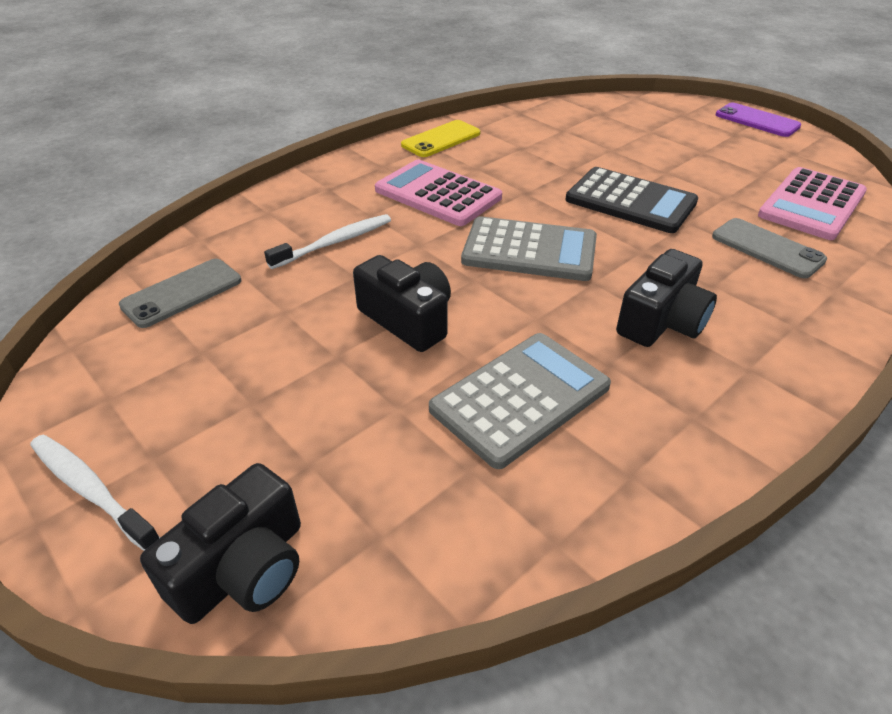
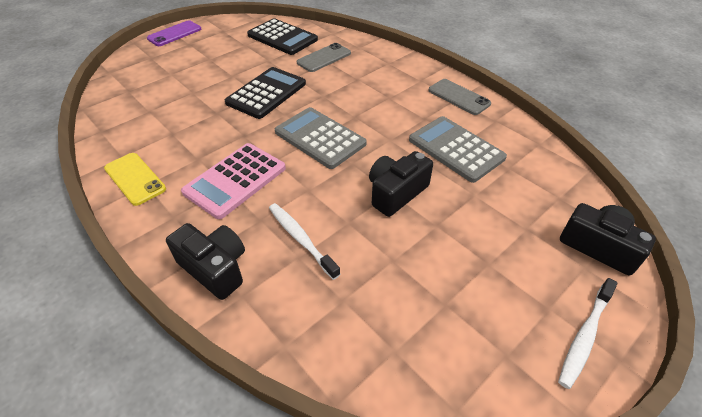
camera: 90 degrees left, 5 degrees up
grey phone [119,259,241,328] -> grey phone moved to [428,79,491,115]
grey calculator [461,216,597,281] -> grey calculator turned 60 degrees counterclockwise [275,107,367,169]
black camera [616,249,717,347] -> black camera moved to [166,223,245,300]
pink calculator [758,167,867,240] -> black calculator [247,18,318,55]

